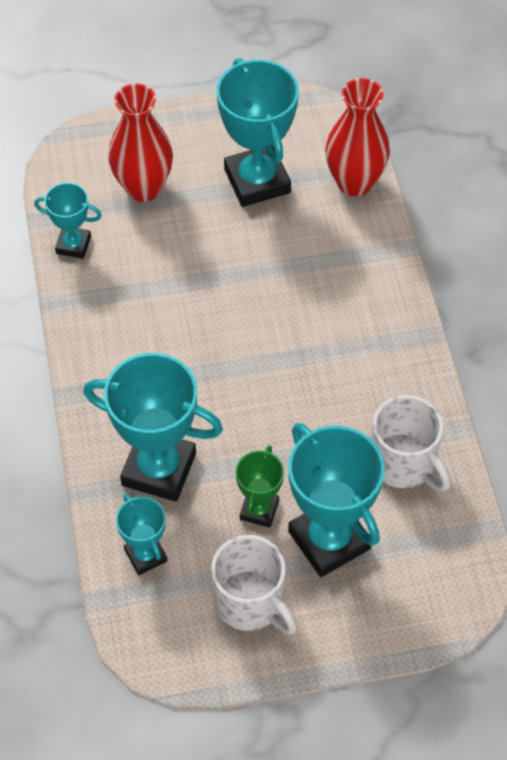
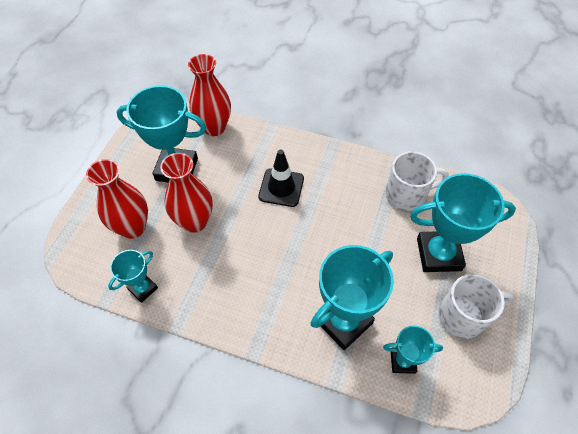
camera: 60 degrees left, 0 degrees up
green trophy [235,445,284,528] -> none
none -> red vase [160,153,213,233]
none -> black traffic cone [258,149,304,207]

